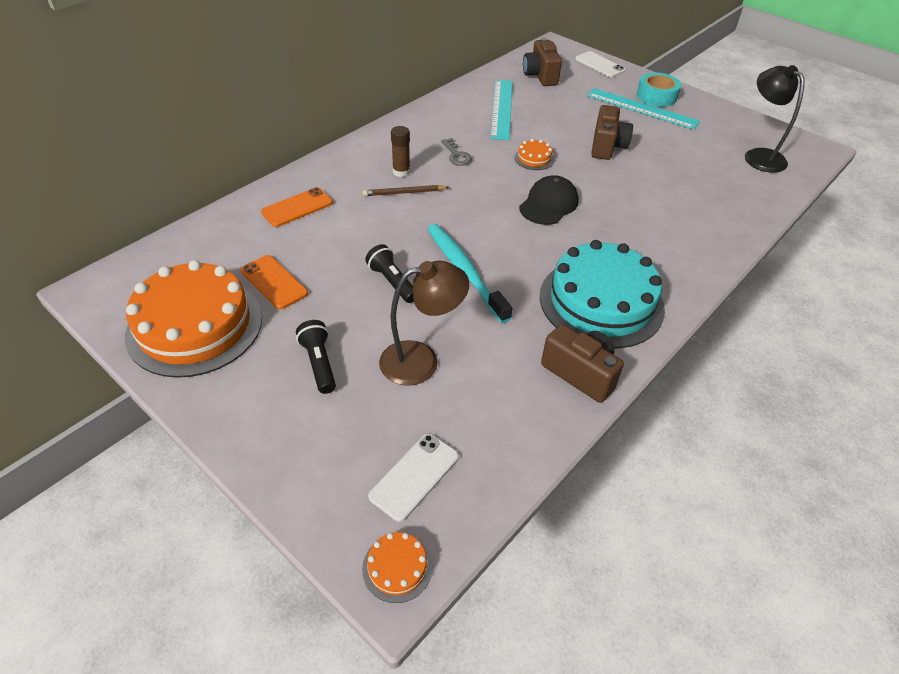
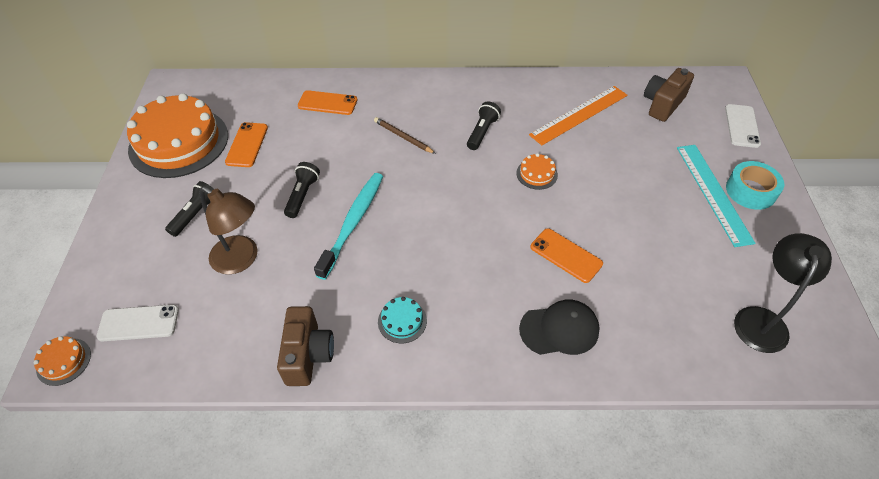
camera: 50 degrees right, 5 degrees up
brown glue stick [391,126,410,177] -> none
grey key [441,138,472,166] -> black flashlight [467,101,501,150]
turquoise ruler [490,80,513,140] -> orange ruler [529,86,628,145]
black cap [519,175,578,225] -> black cap moved to [519,300,600,355]
turquoise cake [540,240,665,348] -> turquoise cake [378,297,427,343], size x0.40
brown camera [591,105,633,160] -> none
none -> orange phone [531,228,603,283]

